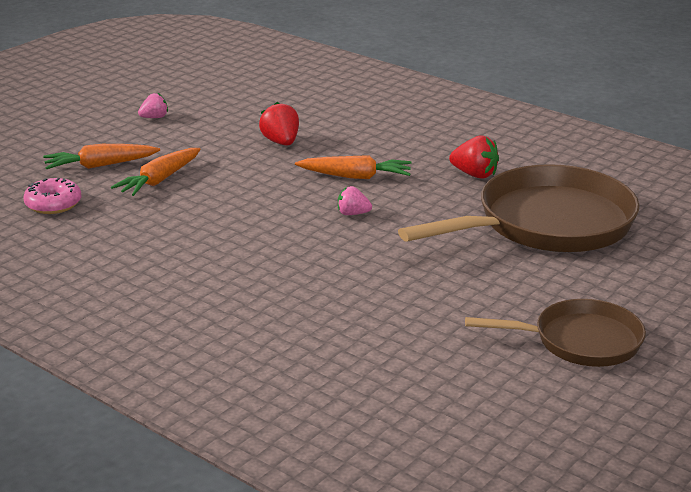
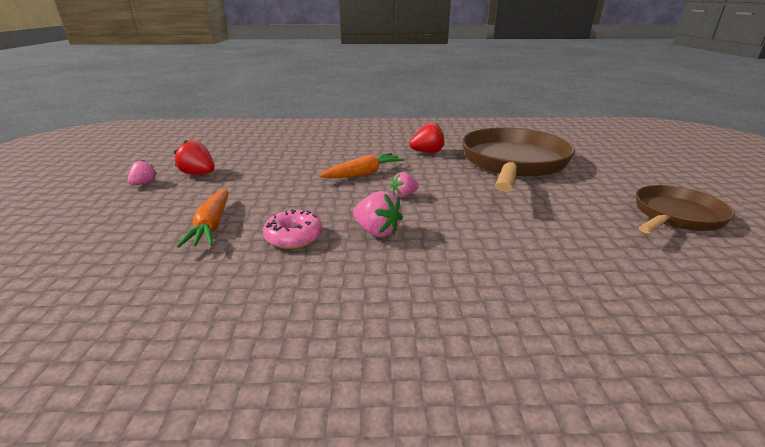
camera: 40 degrees left, 0 degrees up
pink donut [24,178,81,214] -> pink donut moved to [263,210,323,249]
orange carrot [43,144,160,169] -> none
red strawberry [259,102,299,146] -> red strawberry moved to [174,140,215,175]
none -> pink strawberry [353,191,403,237]

